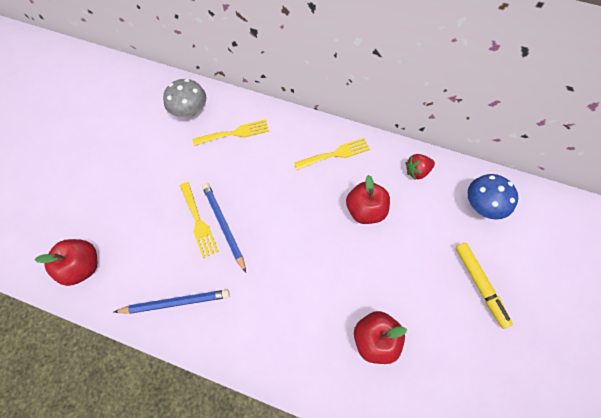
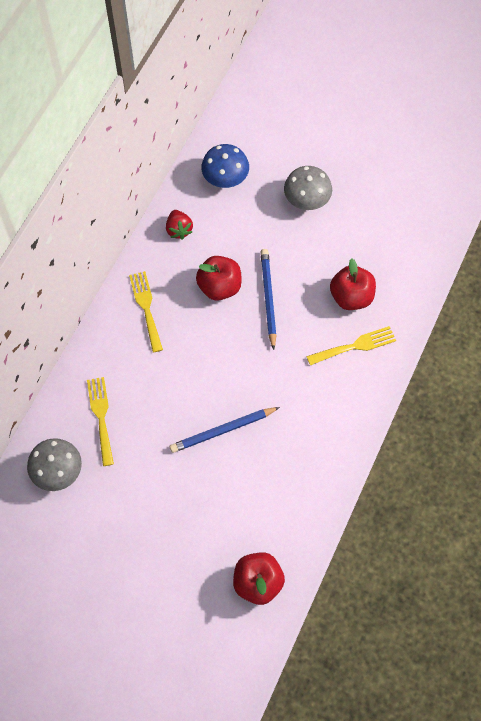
camera: 85 degrees left, 0 degrees up
blue pencil [114,290,230,314] -> blue pencil moved to [261,249,277,350]
yellow fork [180,182,219,258] -> yellow fork moved to [306,326,396,365]
yellow marker [455,242,513,329] -> grey mushroom [284,166,332,210]

